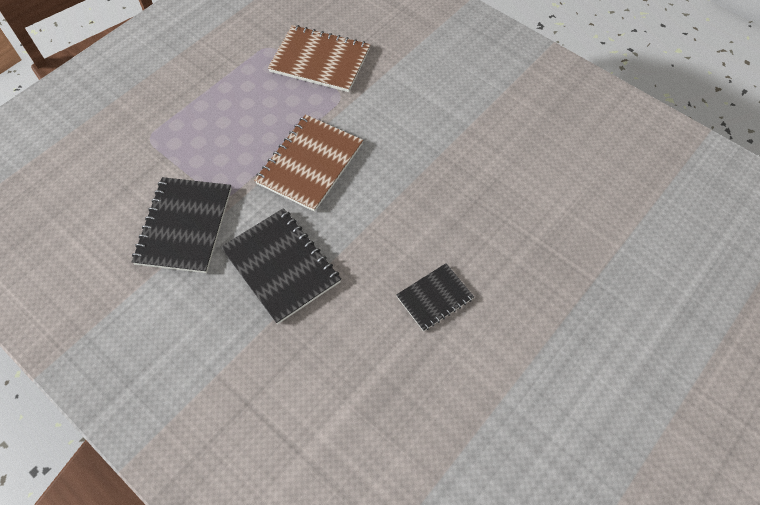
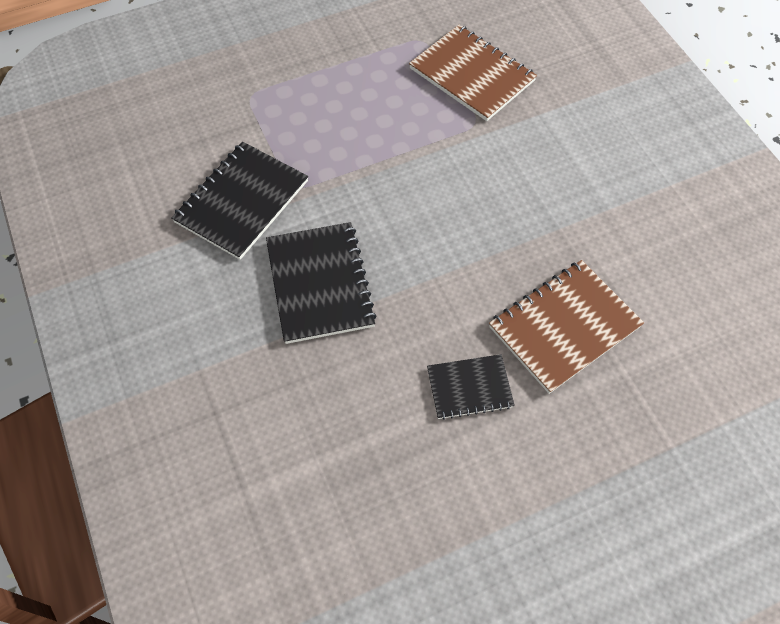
camera: 25 degrees right, 0 degrees up
brown notebook [254,114,363,212] -> brown notebook moved to [489,260,644,394]

